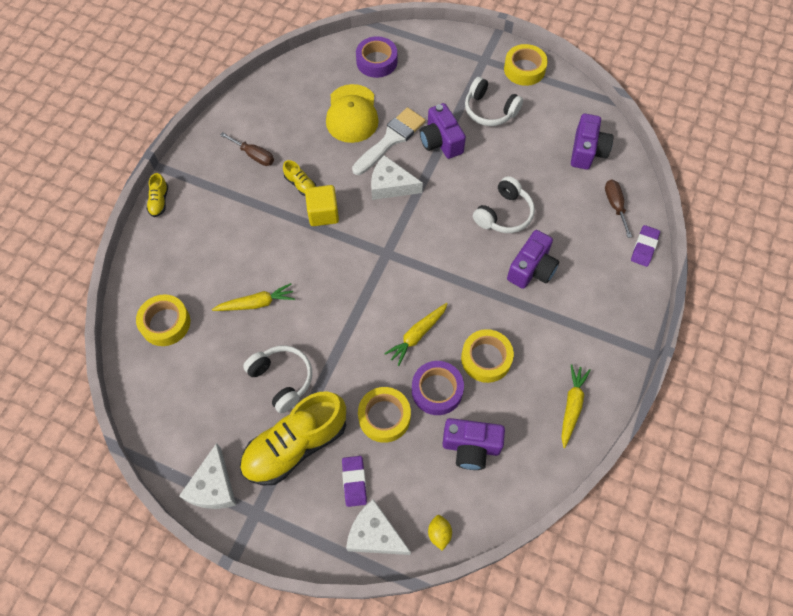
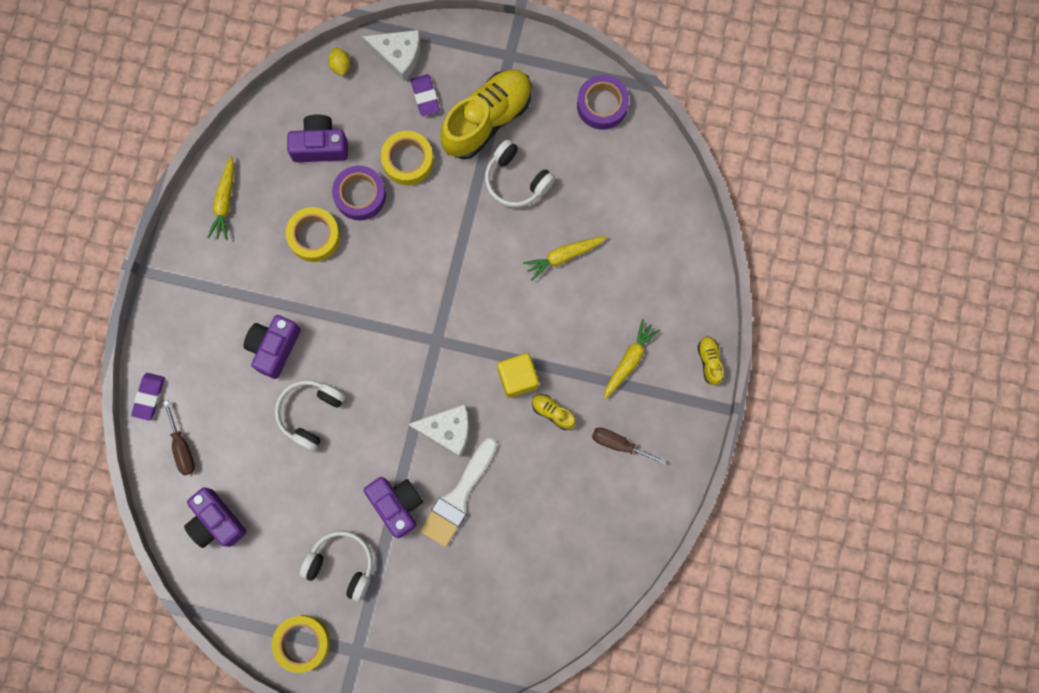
camera: 170 degrees right, 15 degrees up
yellow tape [136,294,190,346] -> none
white cheese [179,443,236,509] -> none
yellow cap [326,84,379,143] -> none
purple tape [356,36,397,78] -> purple tape moved to [577,75,629,130]
yellow carrot [384,303,448,366] -> yellow carrot moved to [604,319,660,399]
purple camera [571,114,613,170] -> purple camera turned 45 degrees counterclockwise [184,487,247,548]

